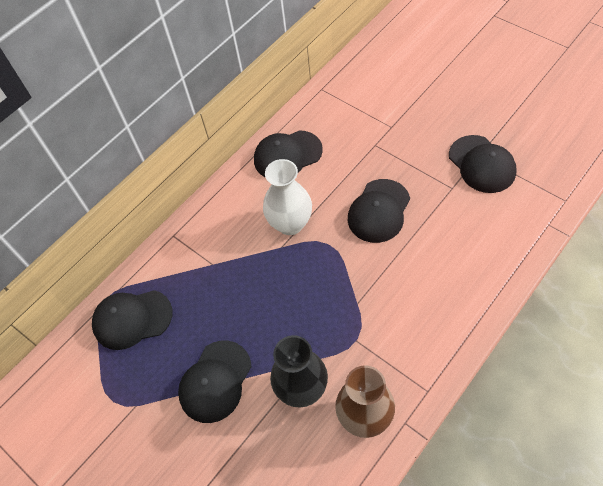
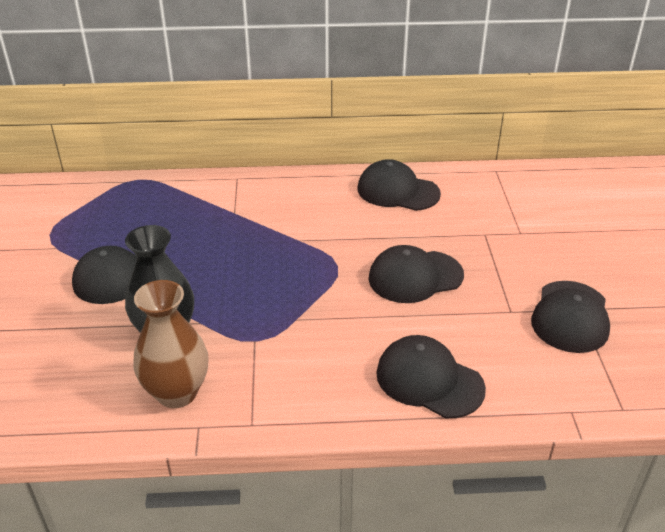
camera: 40 degrees right, 20 degrees down
black cap [92,290,172,350] -> black cap moved to [376,335,486,418]
white vase [263,159,312,235] -> none

